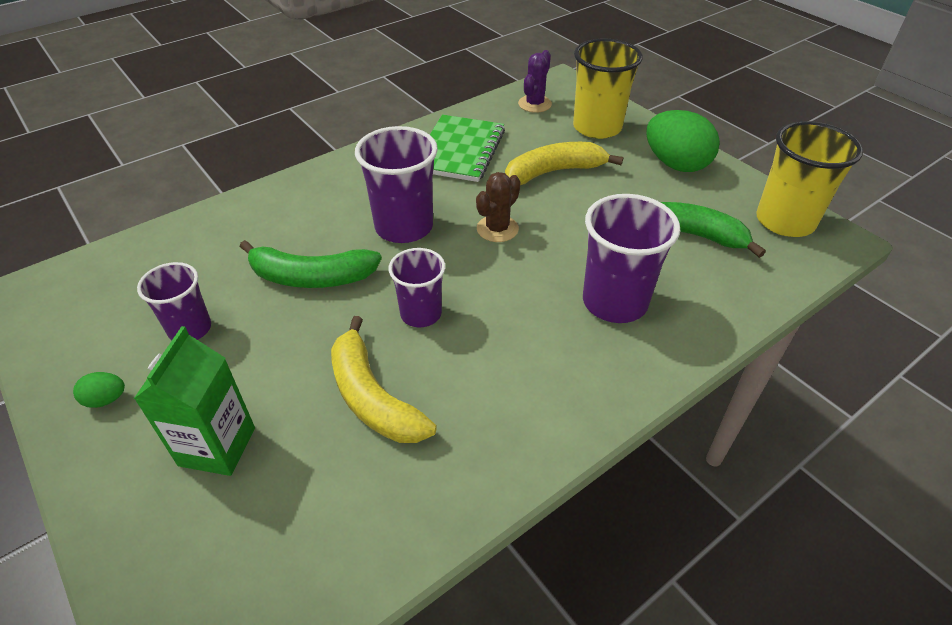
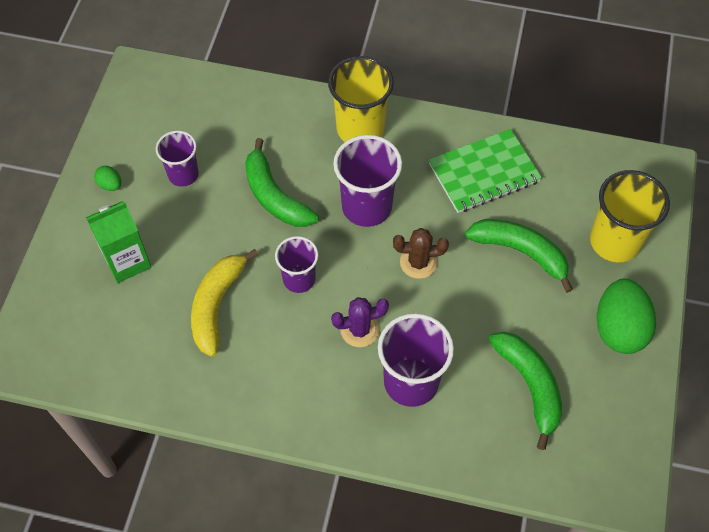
camera: 50 degrees right, 15 degrees up
yellow banana [505,142,623,185] -> green banana [465,219,573,293]
purple cactus [518,50,552,113] -> purple cactus moved to [331,297,389,347]
yellow cup [756,121,863,237] -> yellow cup moved to [328,56,394,142]

